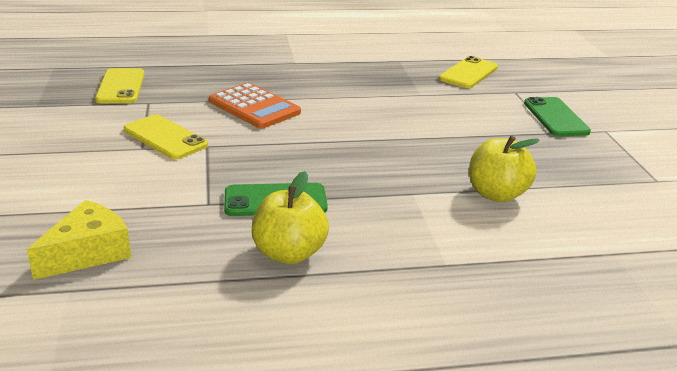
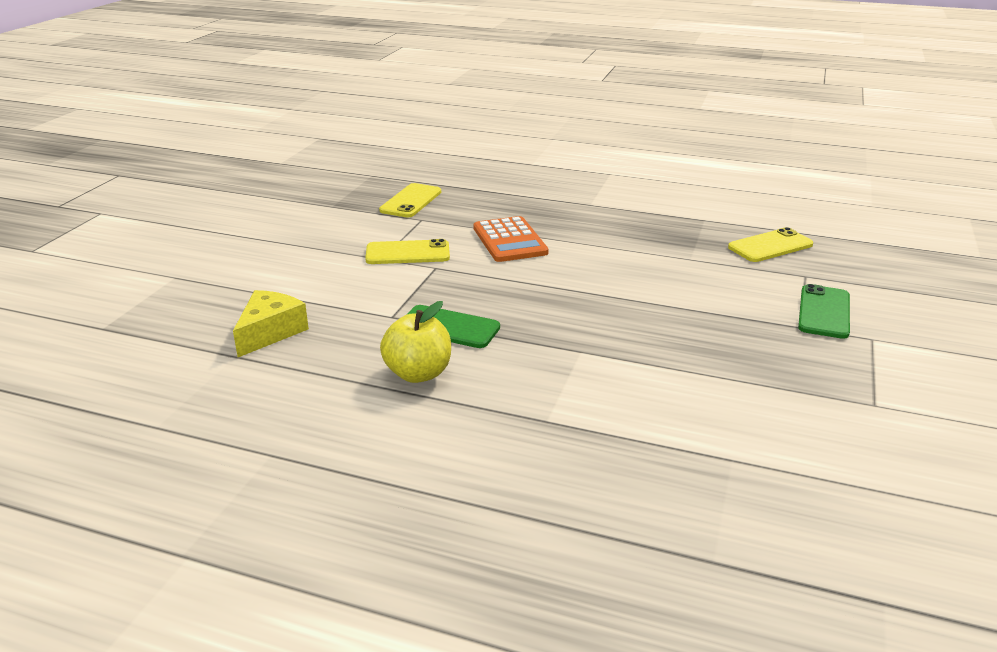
camera: 30 degrees right, 0 degrees up
yellow cheese [27,200,131,280] -> yellow cheese turned 45 degrees counterclockwise [233,290,309,357]
yellow phone [124,114,208,159] -> yellow phone turned 75 degrees counterclockwise [365,239,450,264]
yellow apple [469,136,540,202] -> none

